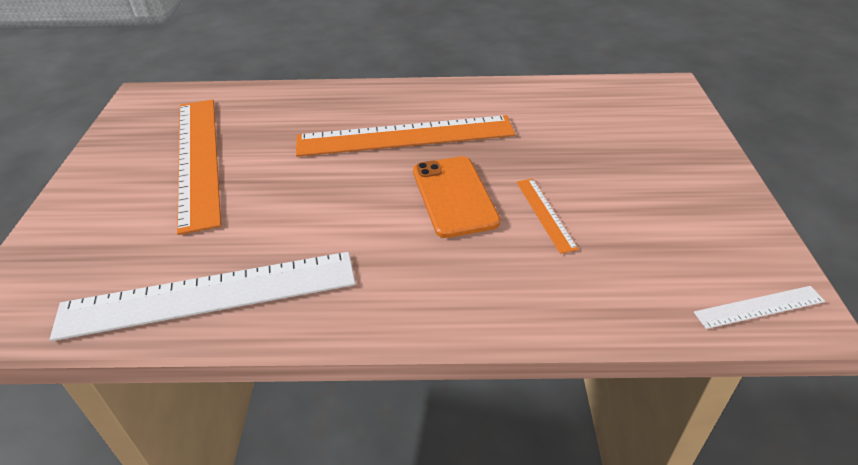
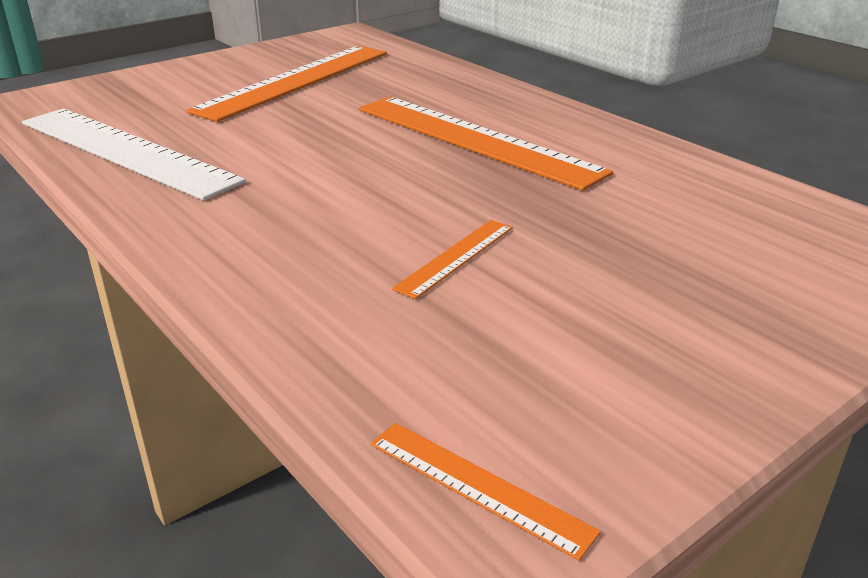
camera: 50 degrees right, 10 degrees down
orange phone [413,156,500,238] -> none
white ruler [694,286,825,329] -> orange ruler [371,423,601,561]

